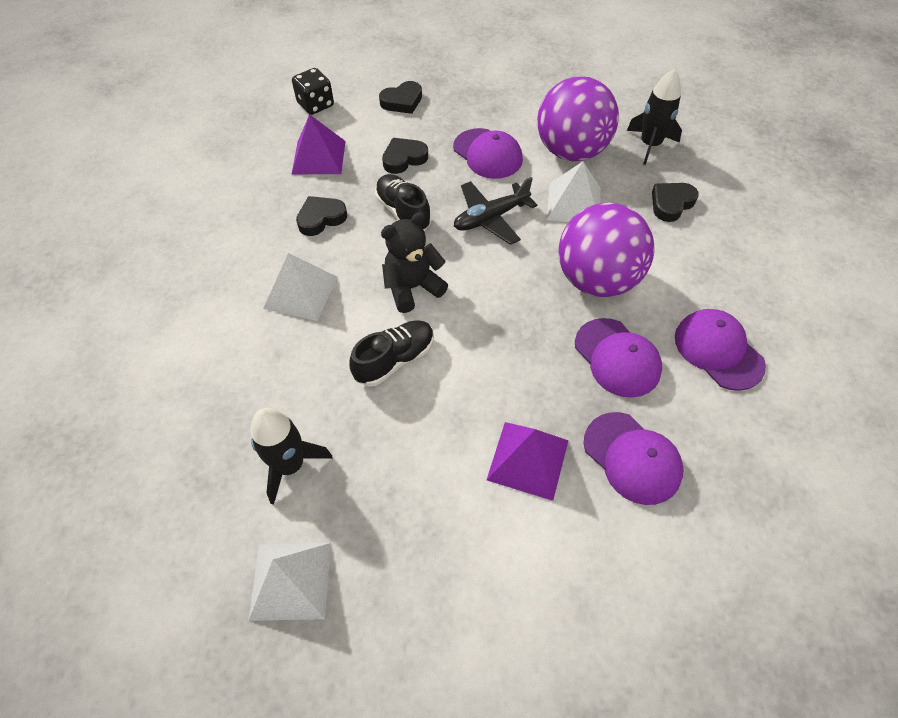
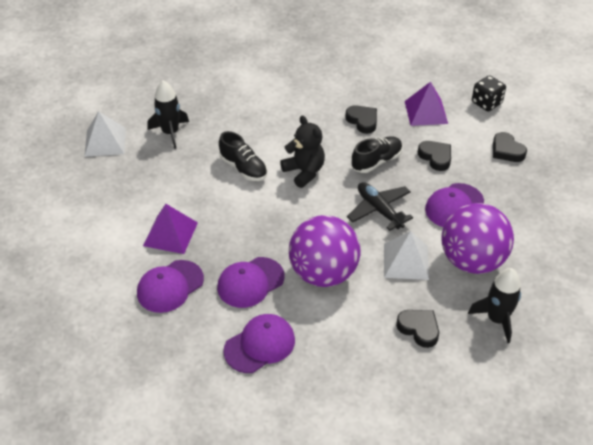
camera: 85 degrees right, 10 degrees down
white pyramid [263,253,338,321] -> none

